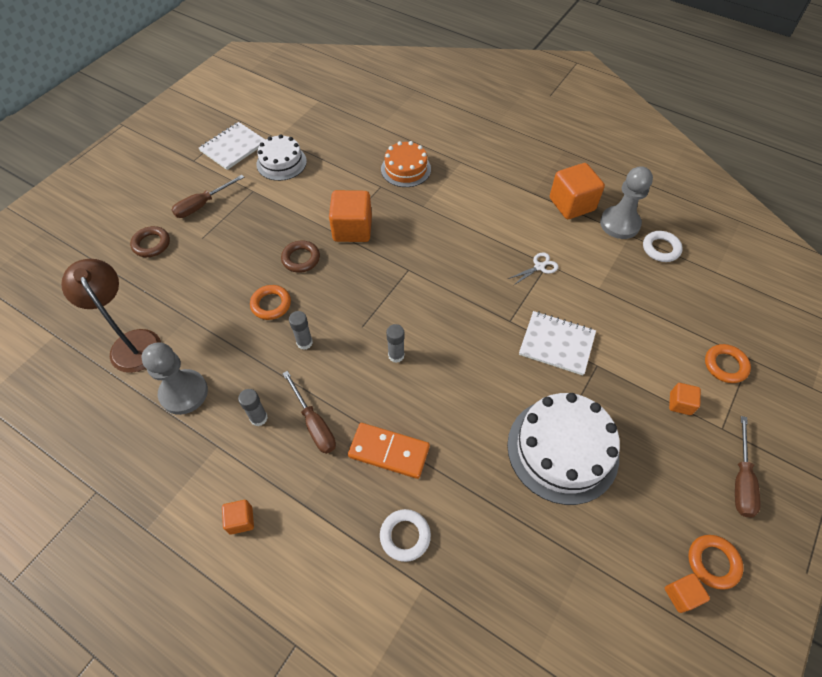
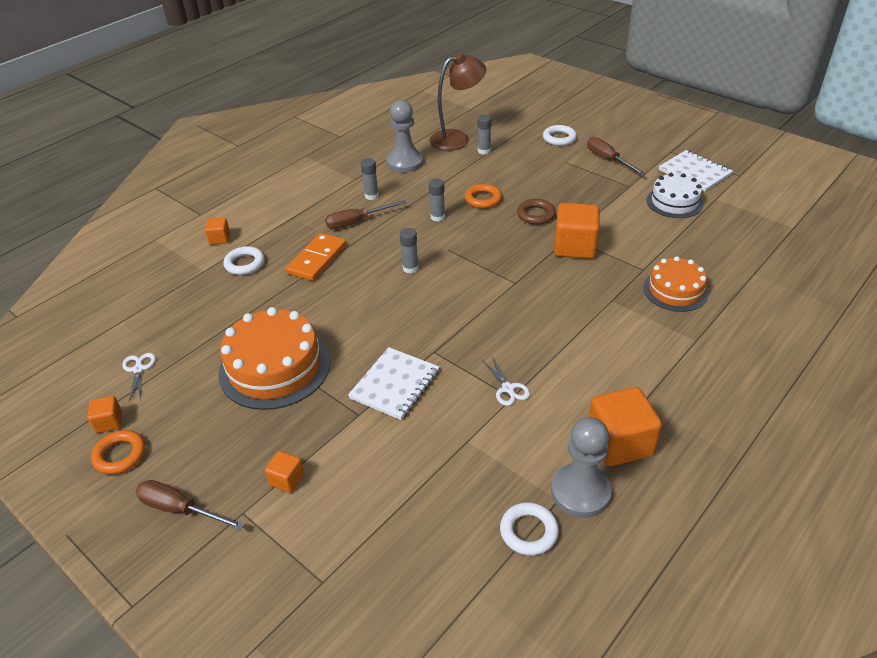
camera: 100 degrees right, 15 degrees down
brown ring [130,226,170,257] -> white ring [543,125,577,146]
orange cube [222,500,254,535] -> orange cube moved to [205,218,230,245]
white cake [507,393,620,505] -> orange cake [218,307,330,410]
orange ring [705,344,751,383] -> none
none -> white scissors [122,353,156,401]
none -> grey glue stick [478,115,491,154]

